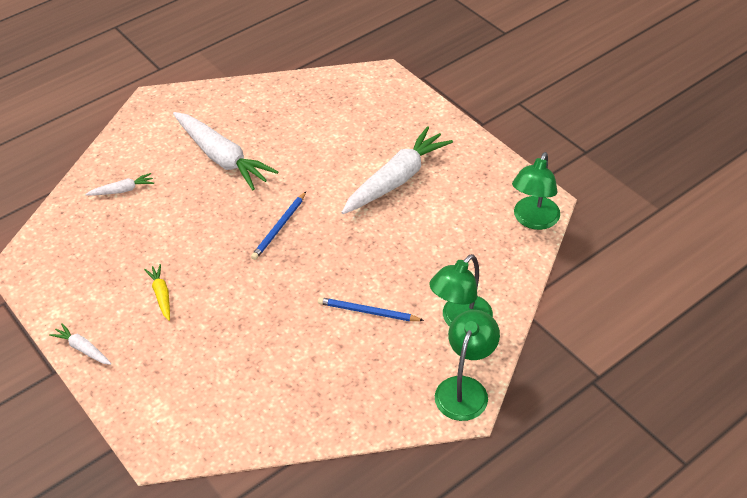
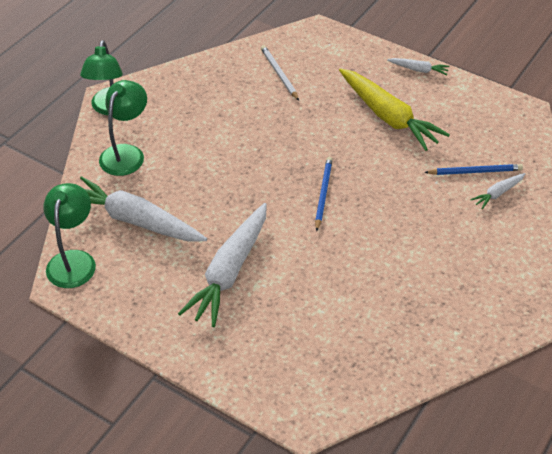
camera: 160 degrees right, 0 degrees up
yellow carrot [144,264,170,321] -> yellow carrot [339,68,450,151], size x2.18
white carrot [173,112,278,190] -> white carrot moved to [80,176,207,242]
blue pencil [318,297,424,321] -> blue pencil moved to [424,164,523,175]
none -> white pencil [261,45,299,101]

